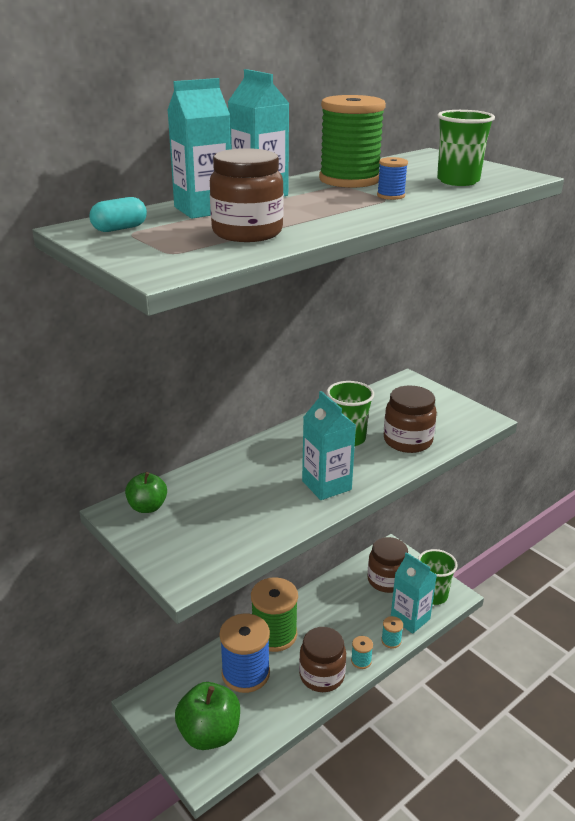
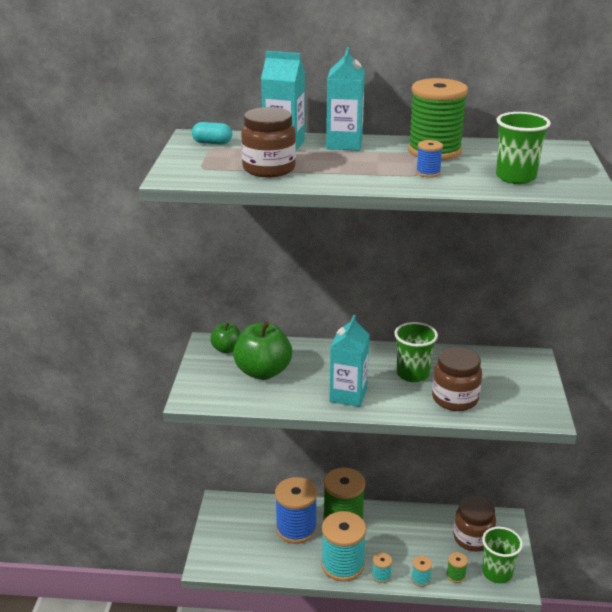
camera: 45 degrees right, 0 degrees up
green apple [175,682,240,750] -> green apple moved to [233,321,292,380]
brown jar [299,627,346,692] -> turquoise spool [321,511,366,582]
turquoise carton [391,552,437,634] -> green spool [447,552,468,583]

